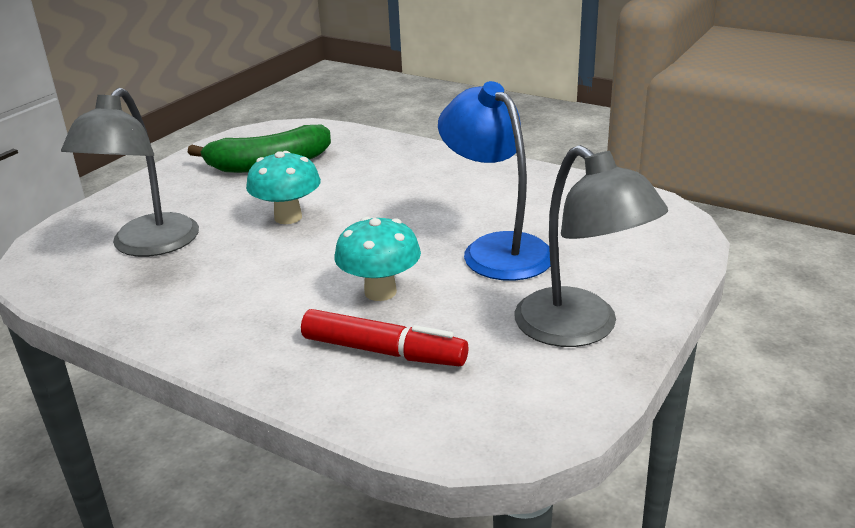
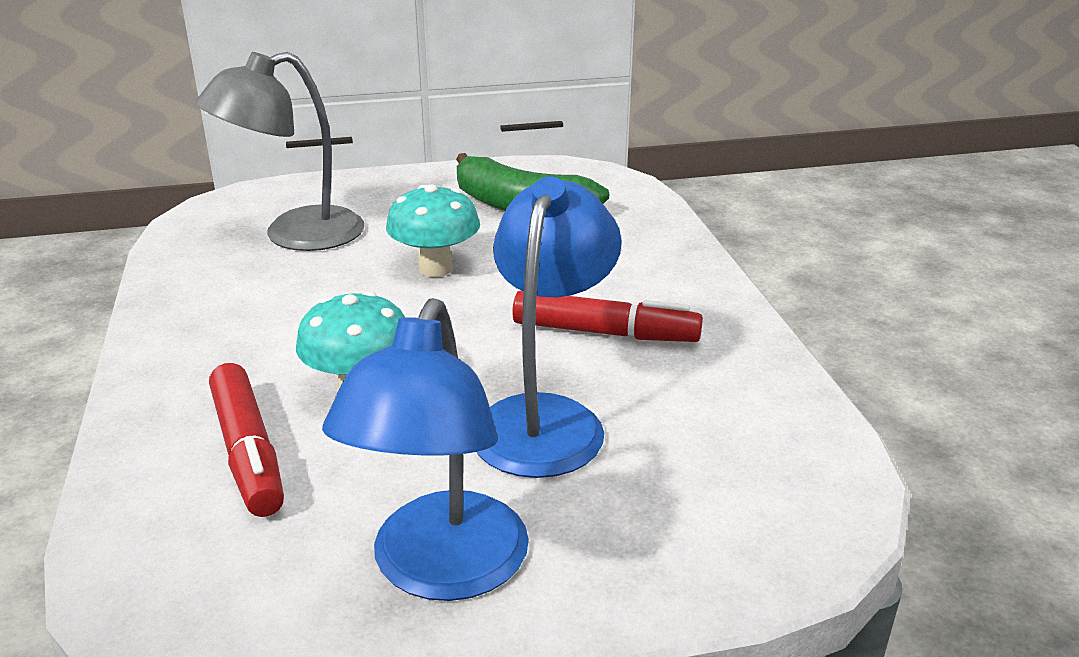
camera: 45 degrees right, 0 degrees up
grey lamp [514,145,668,347] -> blue lamp [322,298,529,601]
none -> red marker [512,290,703,342]

